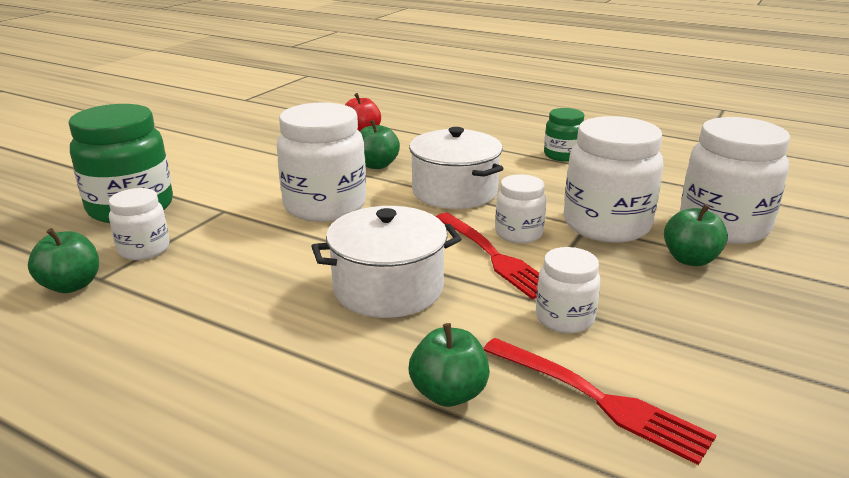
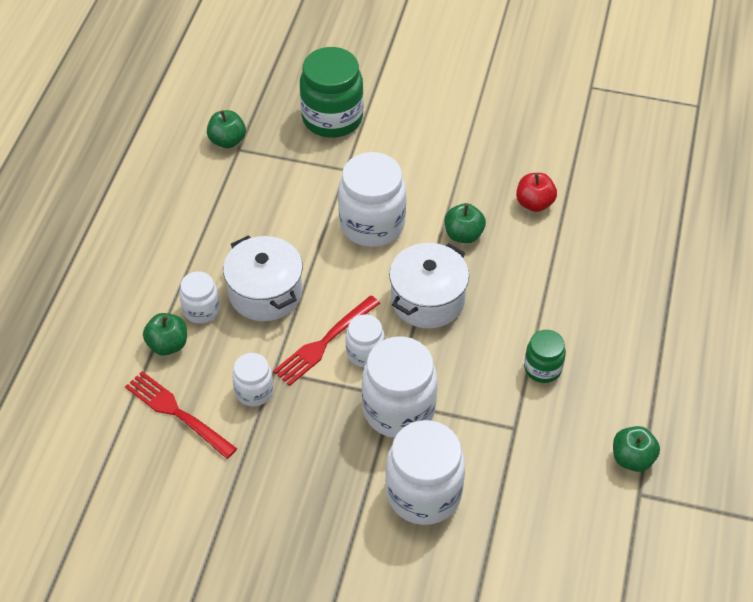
camera: 75 degrees right, 25 degrees up
white jar [109,188,170,260] -> white jar moved to [179,271,220,324]
red fork [483,338,716,465] -> red fork turned 105 degrees clockwise [125,371,237,459]
green apple [664,204,728,266] -> green apple moved to [613,426,660,472]

